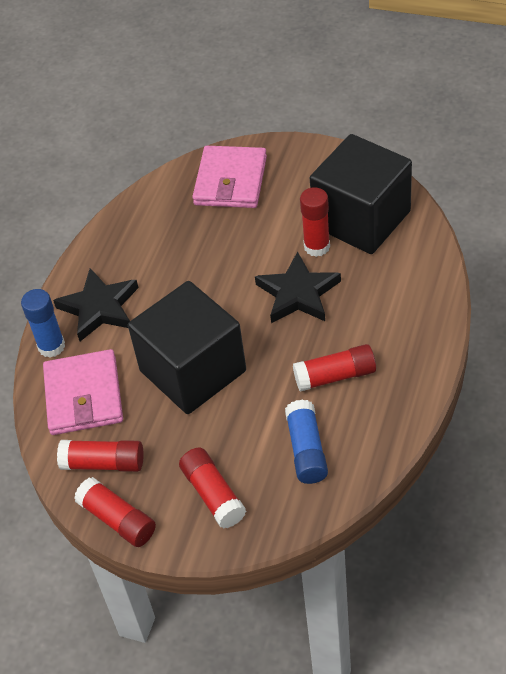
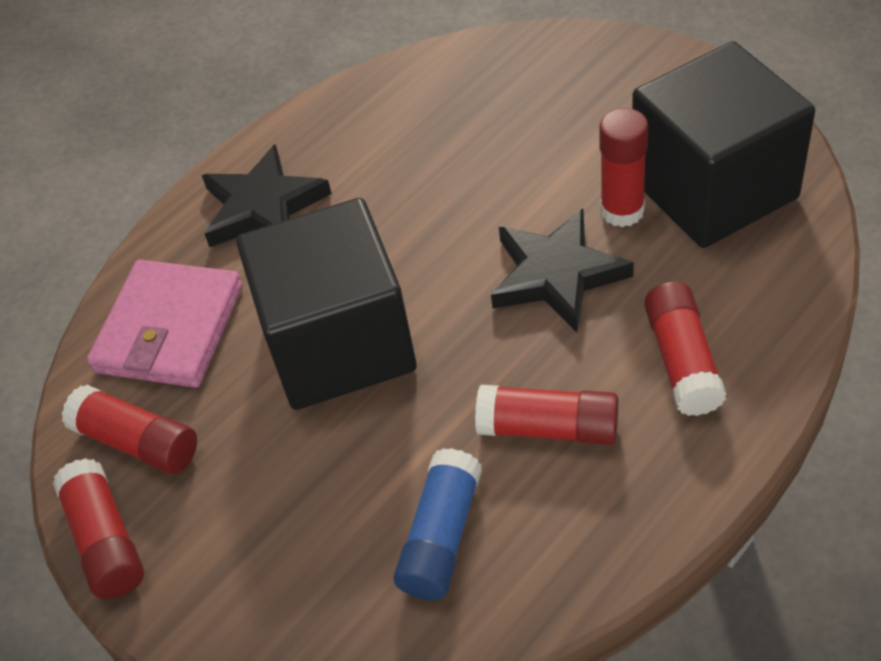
camera: 25 degrees right, 0 degrees up
blue glue stick [21,289,65,358] -> none
red glue stick [179,447,246,529] -> red glue stick moved to [644,282,727,416]
pink wallet [192,146,267,208] -> none

